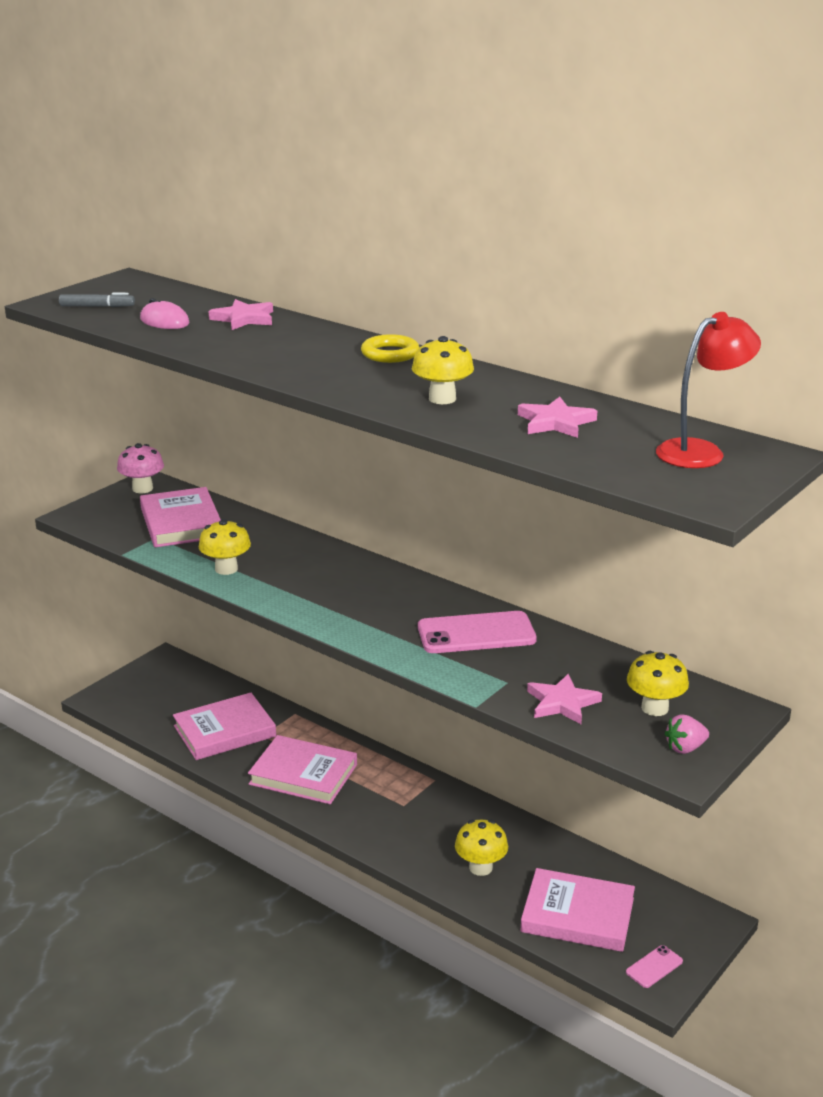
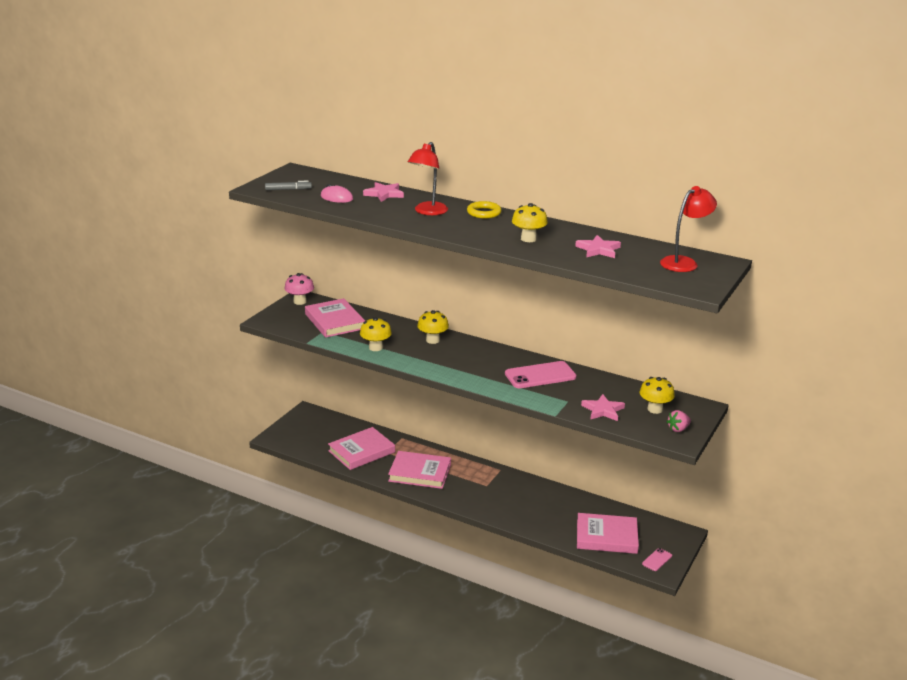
camera: 10 degrees left, 0 degrees up
yellow mushroom [455,820,508,876] -> yellow mushroom moved to [417,310,449,344]
none -> red lamp [408,142,448,215]

